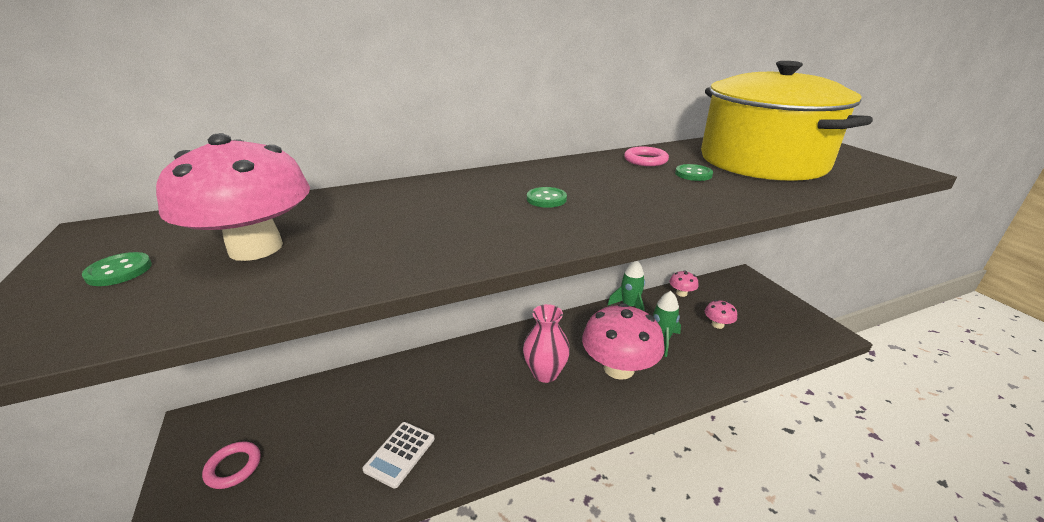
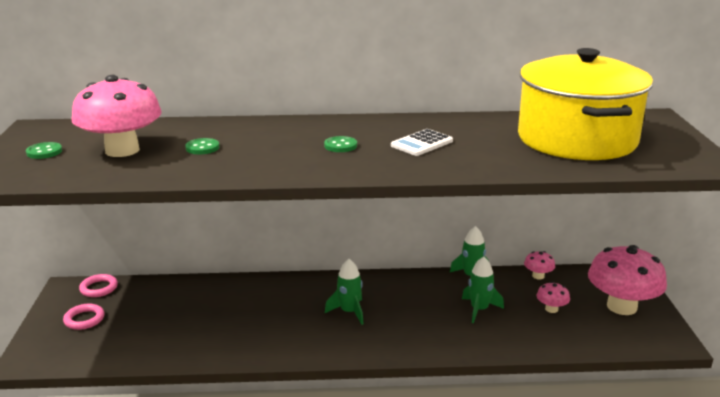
camera: 20 degrees right, 5 degrees down
white calculator [362,422,435,489] -> white calculator moved to [391,129,453,156]
pink vase [523,304,570,383] -> green rocket [325,259,364,325]
pink mushroom [582,303,665,380] -> pink mushroom moved to [588,245,667,315]
pink ring [624,147,669,166] -> pink ring moved to [79,274,118,297]
green button [675,164,713,181] -> green button moved to [185,138,219,154]

